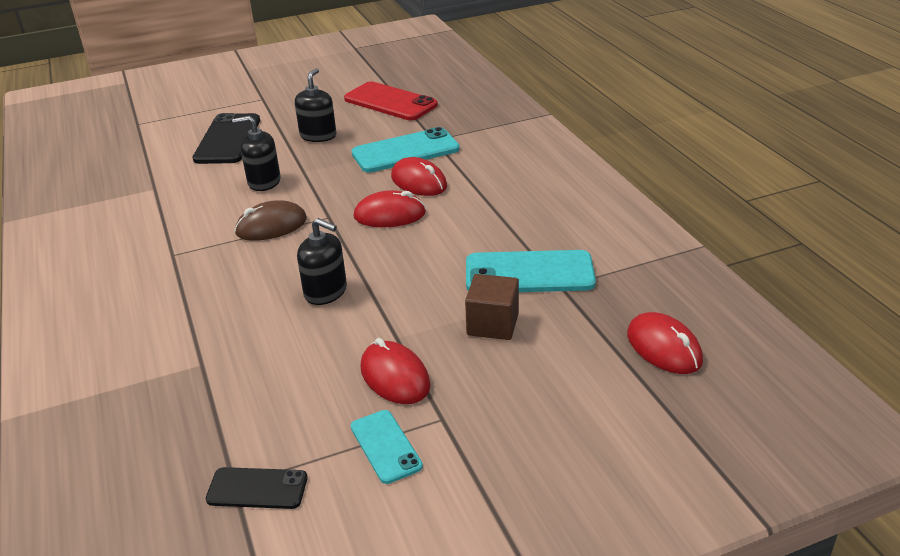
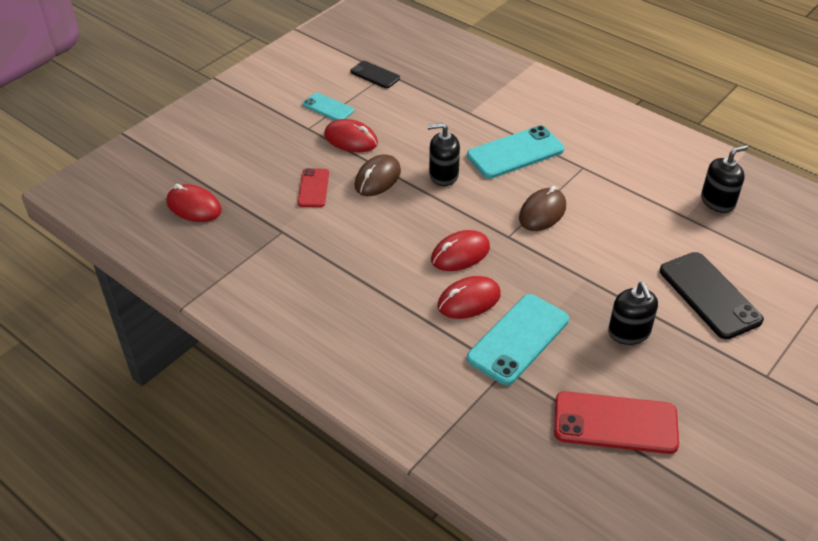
camera: 150 degrees right, 10 degrees up
black phone [206,467,308,509] -> black phone turned 60 degrees clockwise [350,61,400,88]
black soap dispenser [232,116,281,191] -> black soap dispenser moved to [701,145,748,213]
red mouse [391,157,447,196] -> red mouse turned 45 degrees counterclockwise [437,276,501,319]
brown cube [465,274,519,340] -> red phone [298,168,329,207]
turquoise phone [466,250,596,292] -> turquoise phone moved to [467,125,564,179]
none -> brown mouse [354,154,401,196]

